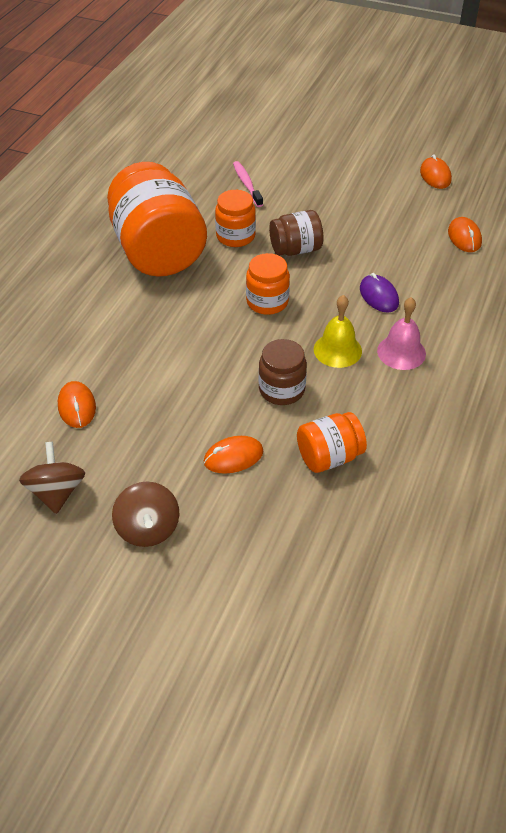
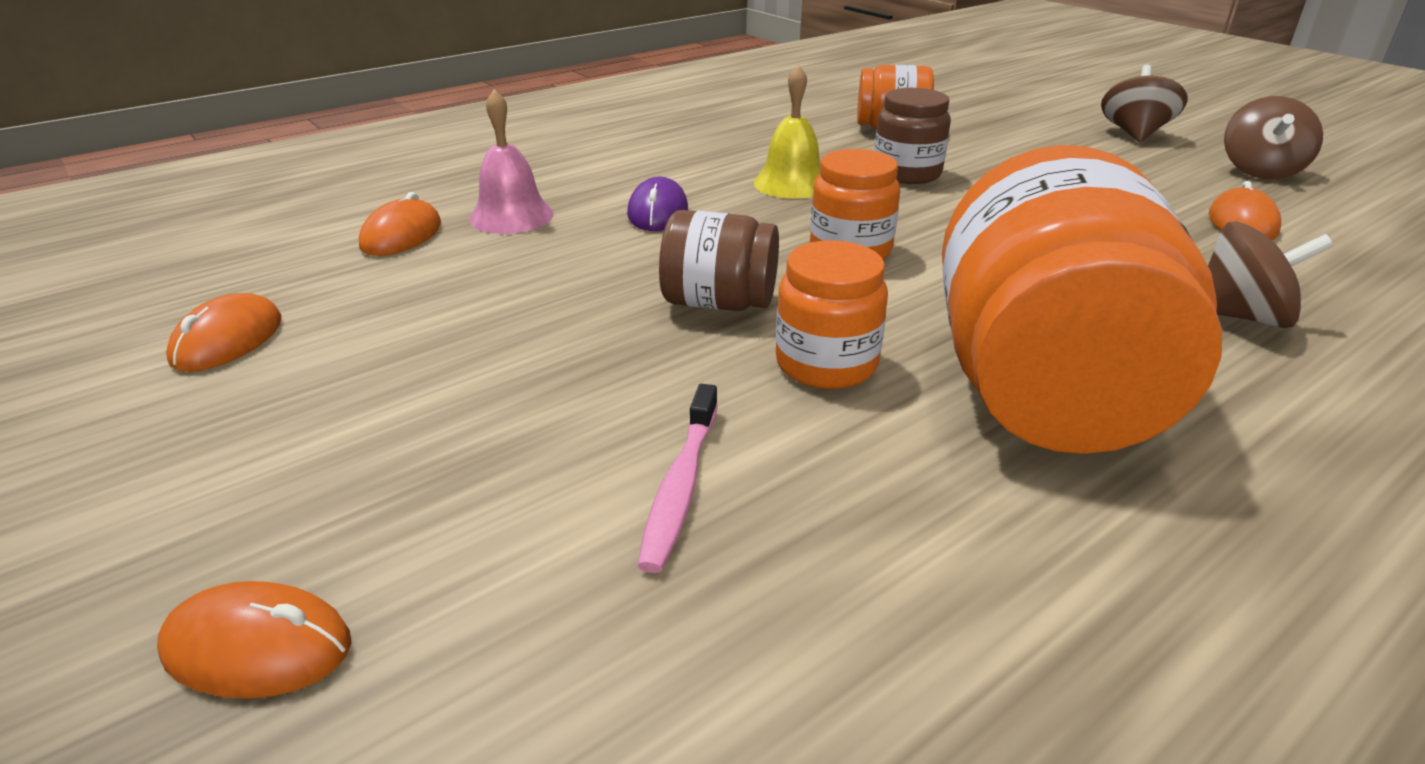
camera: 150 degrees left, 15 degrees down
orange mouse [204,436,263,474] -> orange mouse moved to [157,581,351,699]
pink bell [377,297,426,370] -> pink bell moved to [469,89,554,234]
none -> brown spinning top [1208,221,1334,328]

